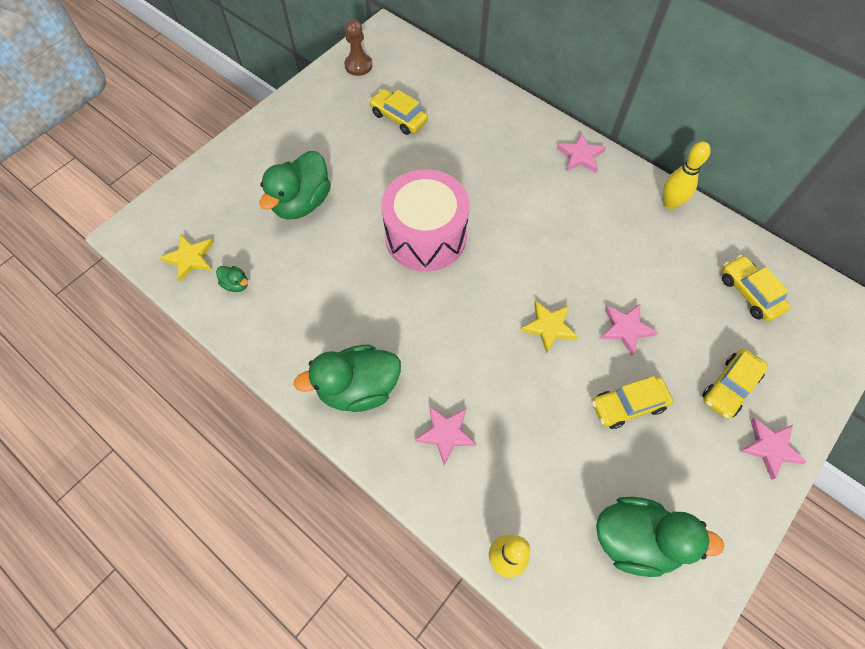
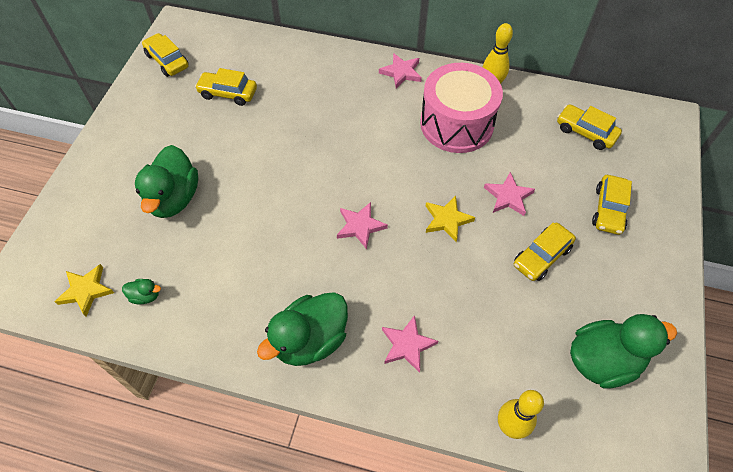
camera: 25 degrees left, 5 degrees down
brown pawn [344,20,372,76] -> yellow car [142,33,189,77]
pink drum [381,169,470,271] -> pink drum moved to [420,63,503,153]
pink star [739,417,807,480] -> pink star moved to [337,202,388,249]

